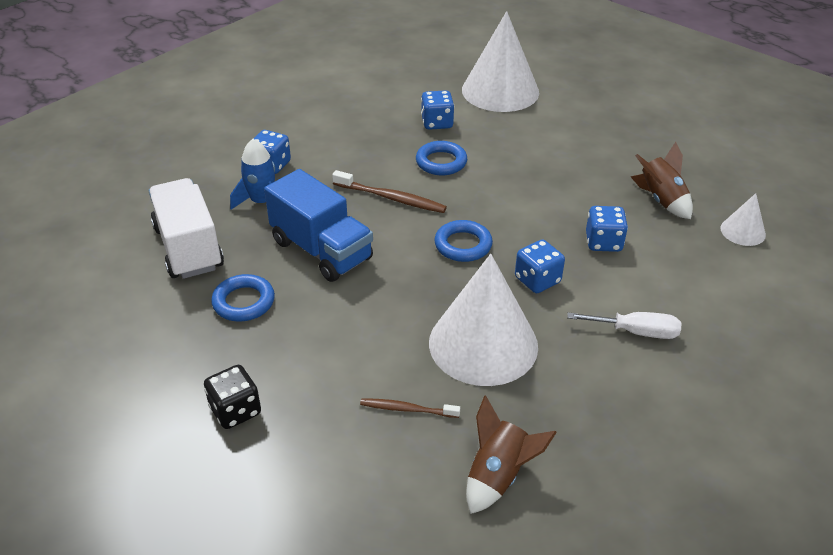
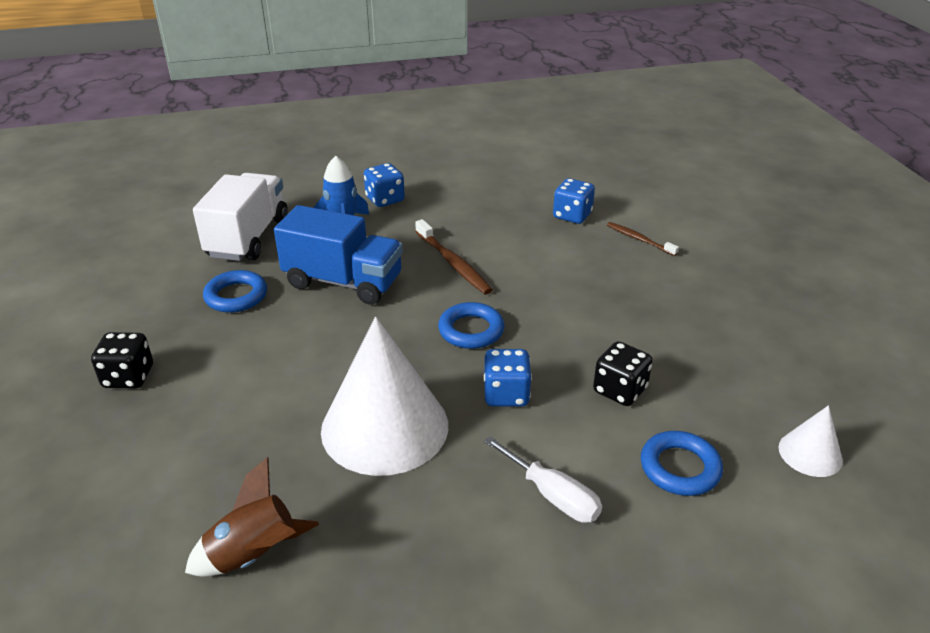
camera: 35 degrees right, 5 degrees down
blue truck [264,169,373,282] -> blue truck turned 60 degrees counterclockwise [274,205,403,305]
brown toothbrush [360,398,460,418] -> brown toothbrush moved to [607,222,679,256]
blue ring [416,141,467,175] -> blue ring moved to [641,431,723,496]
white cone [462,11,539,112] -> none
blue dice [586,206,628,252] -> black dice [593,341,653,406]
brown rocket [631,142,693,219] -> none

